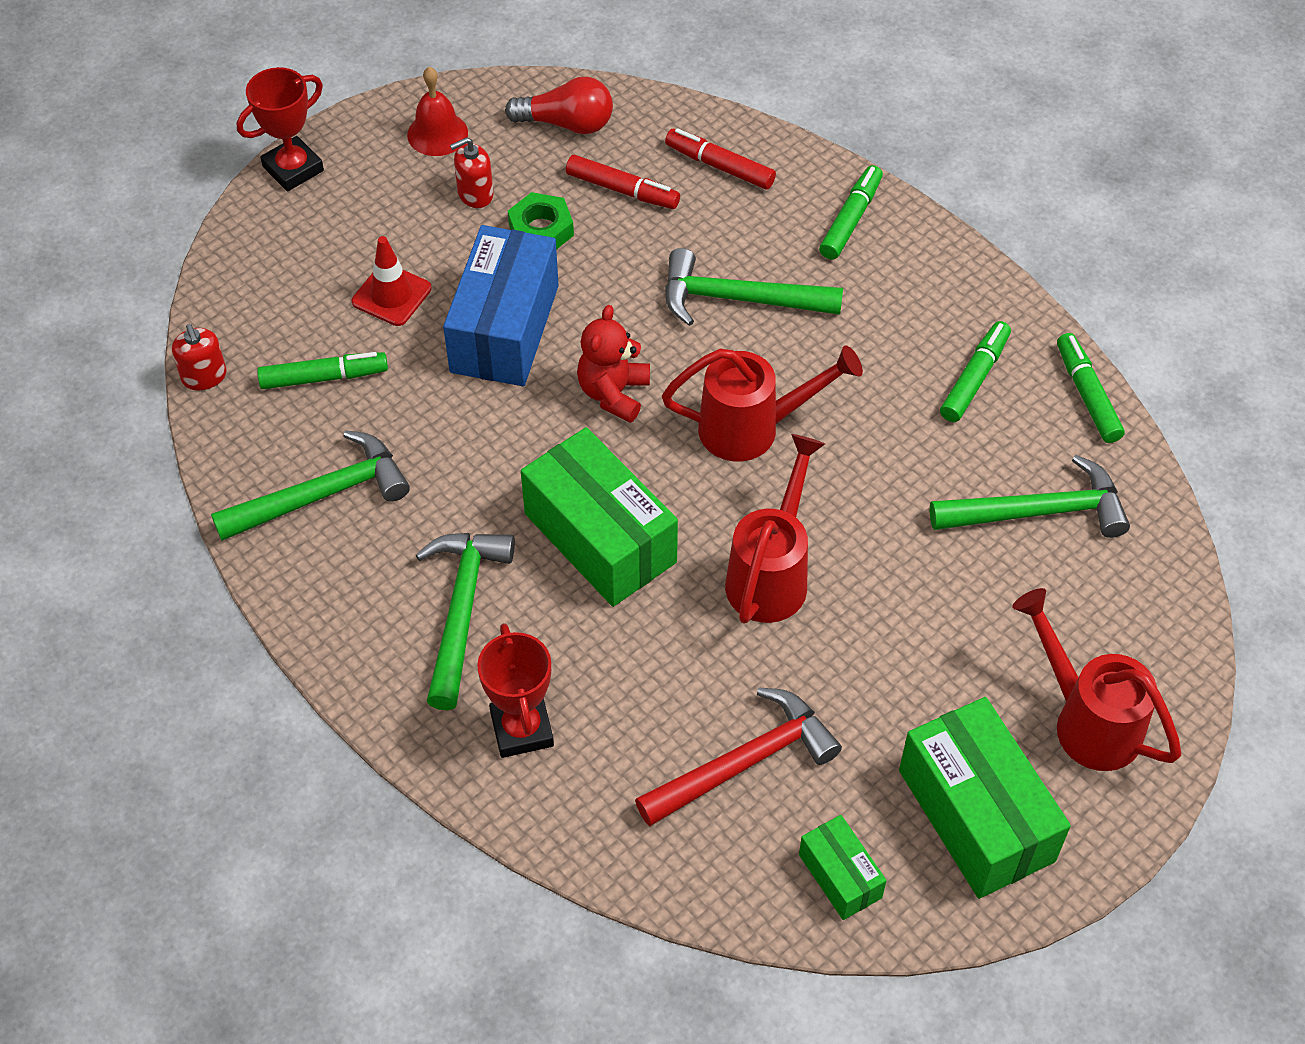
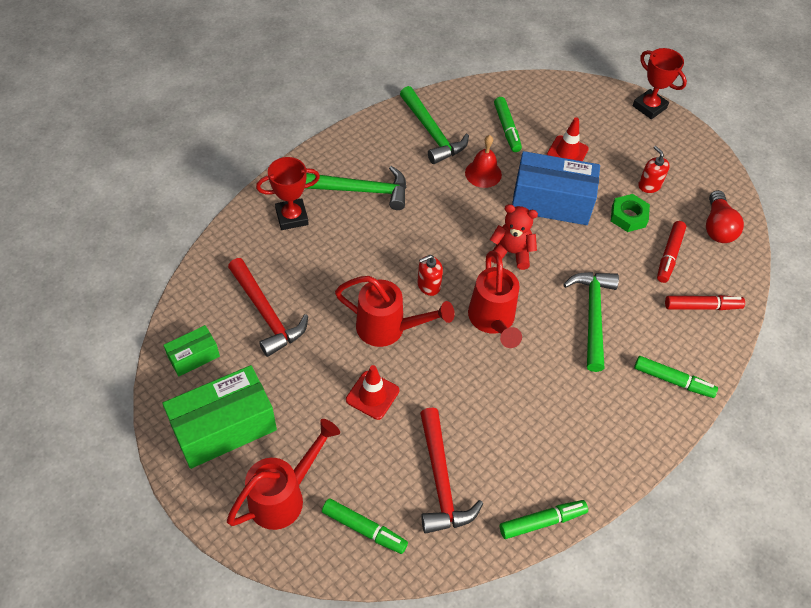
camera: 85 degrees right, 0 degrees up
red soap dispenser [172,324,227,390] -> red soap dispenser moved to [417,255,443,296]
red bell [407,67,468,156] -> red bell moved to [465,135,502,188]
green box [521,427,678,607] -> none
red marker [665,128,776,190] -> red marker turned 60 degrees clockwise [665,295,745,310]
green hammer [930,455,1130,538] -> red hammer [420,407,483,534]
green marker [940,321,1011,422] -> green marker moved to [322,498,408,554]
none -> red traffic cone [346,365,399,420]

